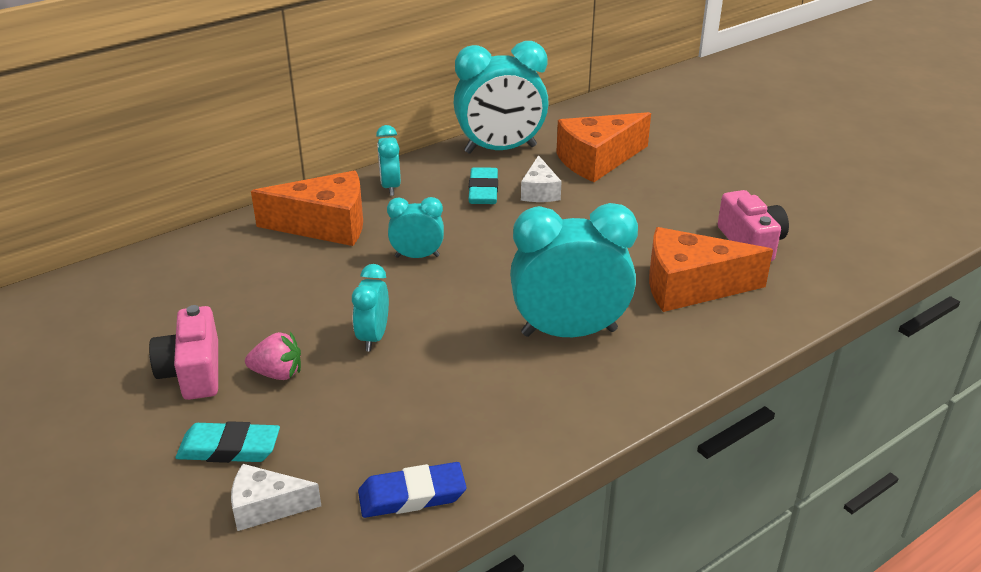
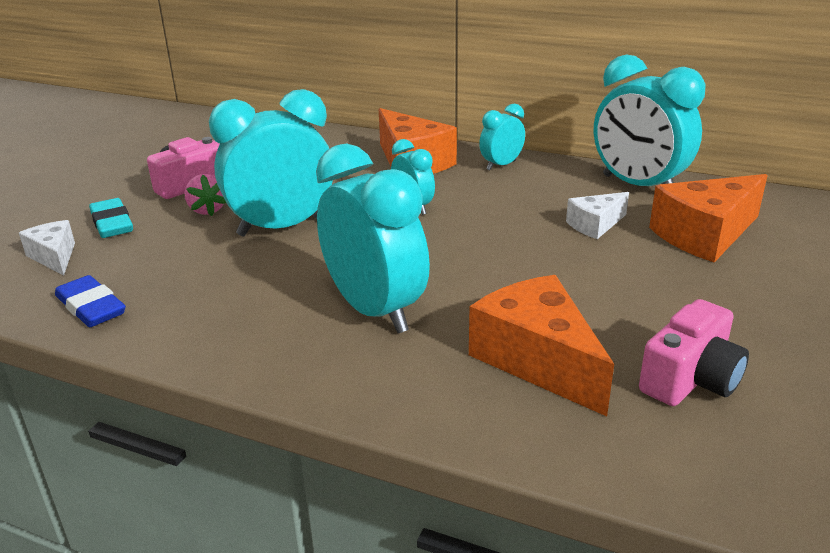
camera: 60 degrees right, 5 degrees down
turquoise clock [352,264,389,351] -> turquoise clock [209,89,333,237], size x1.95
turquoise eraser [469,167,498,204] -> none
orange cheese [556,112,651,182] -> orange cheese turned 60 degrees counterclockwise [649,174,768,262]

